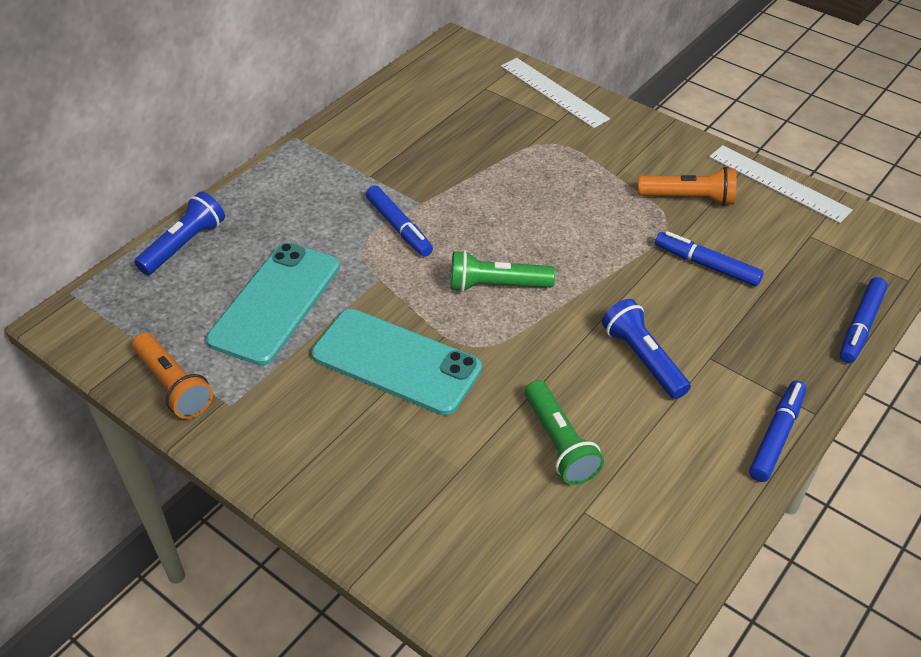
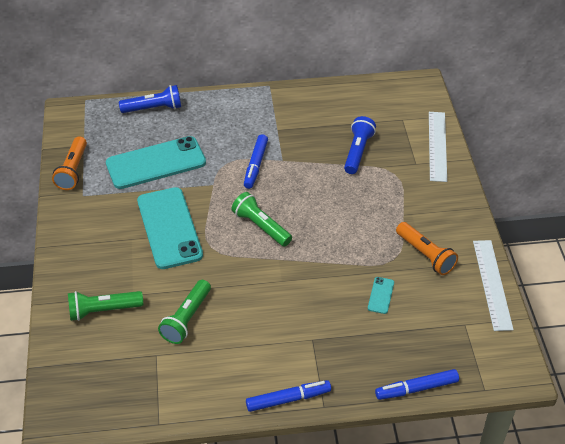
camera: 45 degrees right, 0 degrees up
blue flashlight [602,299,691,399] -> blue flashlight moved to [344,116,376,174]
blue marker [655,231,763,287] -> turquoise phone [368,277,394,314]
none -> green flashlight [68,291,143,321]

